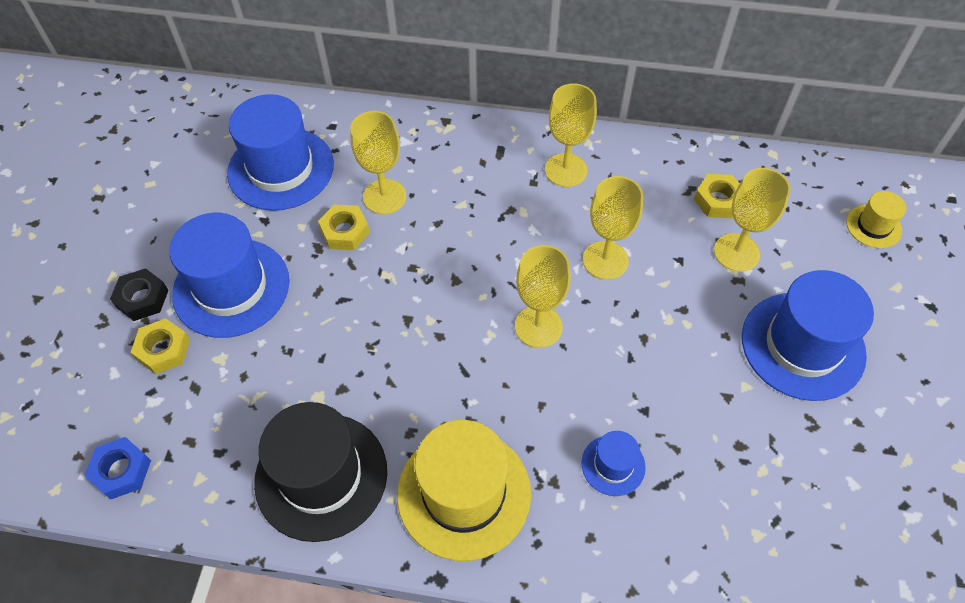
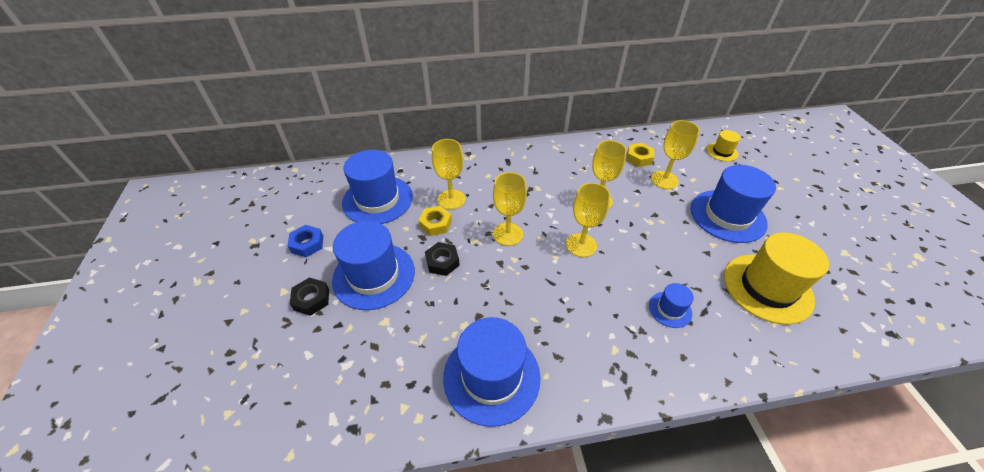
camera: 20 degrees left, 10 degrees down
blue nut [84,437,151,499] -> blue nut moved to [288,225,323,257]
yellow nut [131,318,190,374] -> none
black hat [254,402,387,542] -> blue hat [443,317,541,427]
yellow hat [397,420,531,561] -> yellow hat moved to [724,233,829,325]
yellow goblet [545,83,597,187] -> yellow goblet moved to [493,172,527,246]
none -> black nut [425,242,460,276]

